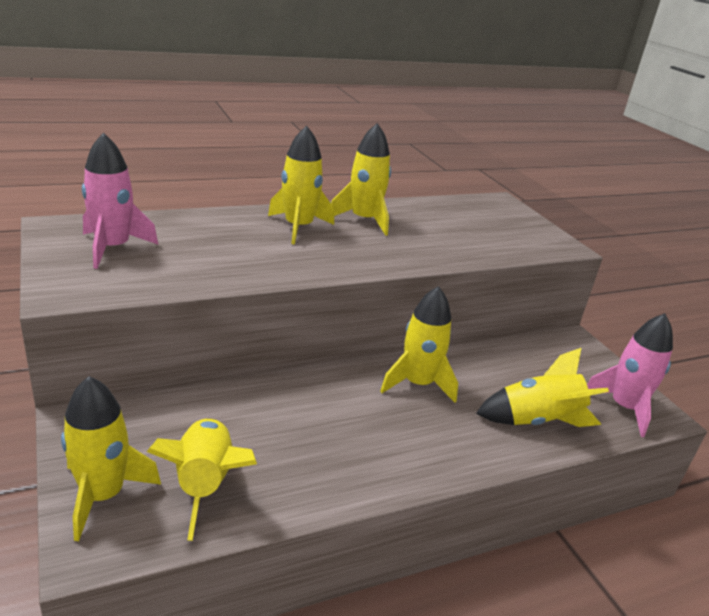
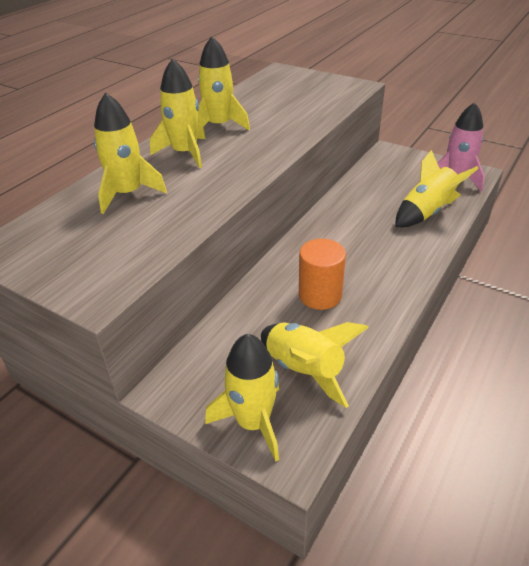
camera: 30 degrees left, 10 degrees up
pink rocket [82,133,158,269] -> none
yellow rocket [380,286,458,403] -> yellow rocket moved to [94,92,167,214]
none -> orange cylinder [299,239,346,310]

